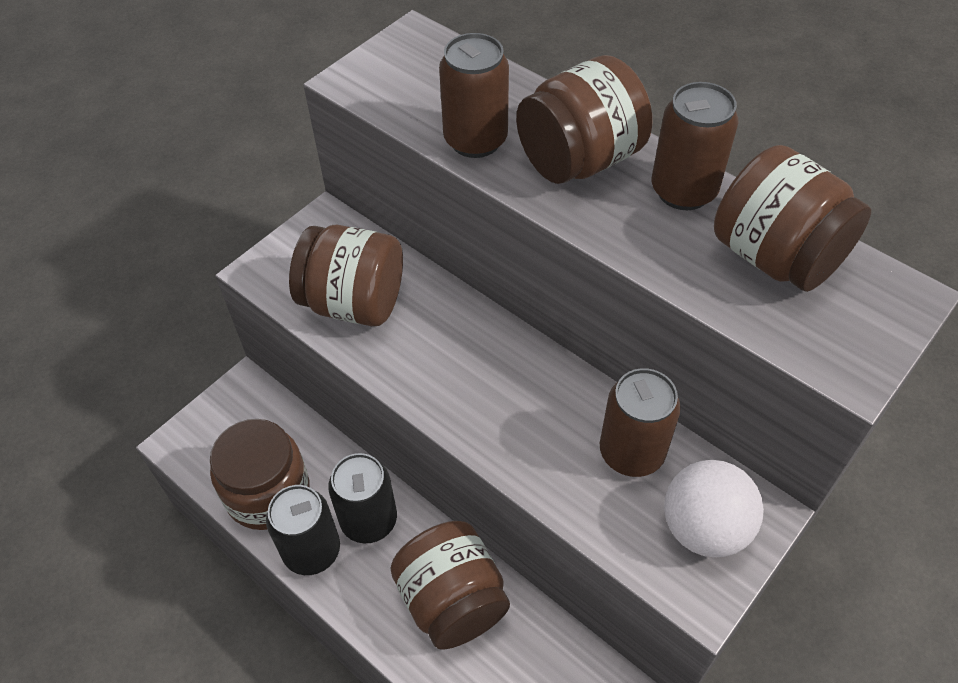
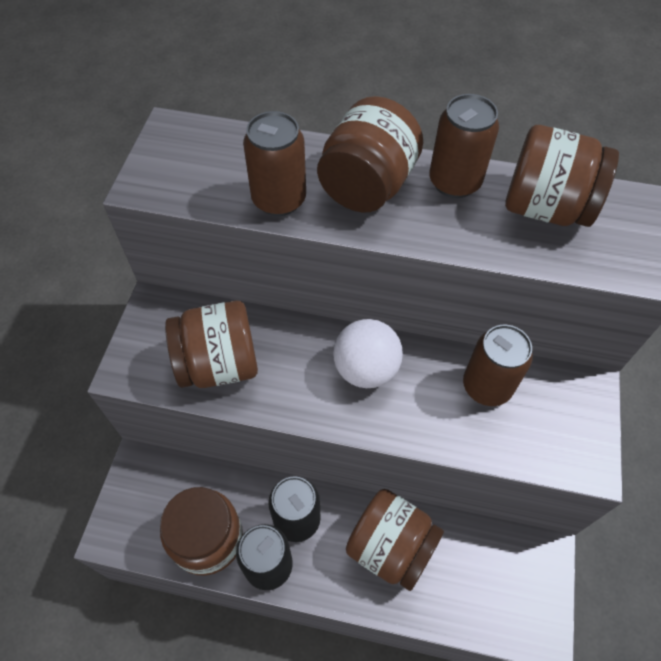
camera: 30 degrees left, 5 degrees up
white ball [664,460,764,558] -> white ball moved to [333,319,403,388]

